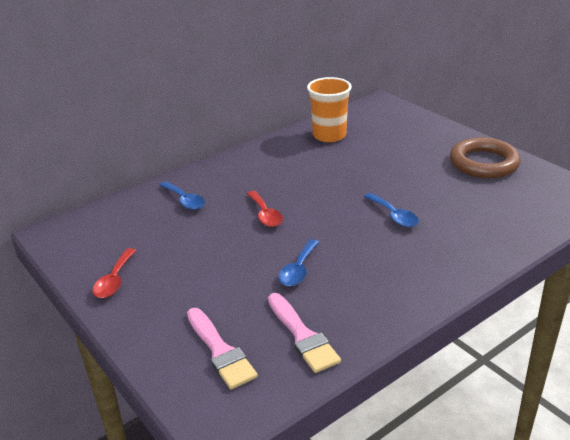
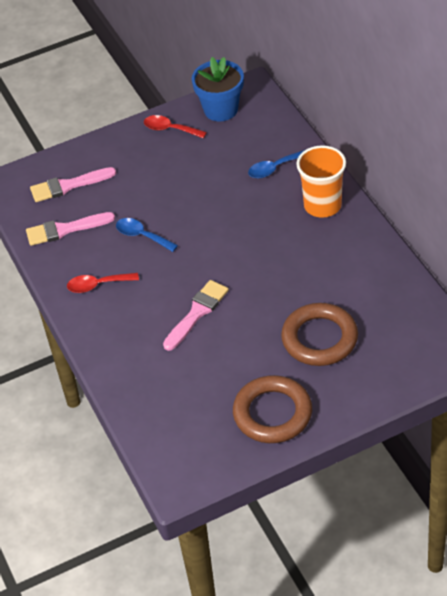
camera: 105 degrees right, 15 degrees up
red spoon [247,191,283,227] -> red spoon moved to [67,273,139,293]
orange cup [307,77,352,142] -> orange cup moved to [296,145,346,218]
blue spoon [364,193,419,227] -> pink brush [163,280,229,351]
none -> blue flower pot [192,57,244,121]
none -> brown ring [281,303,358,366]

